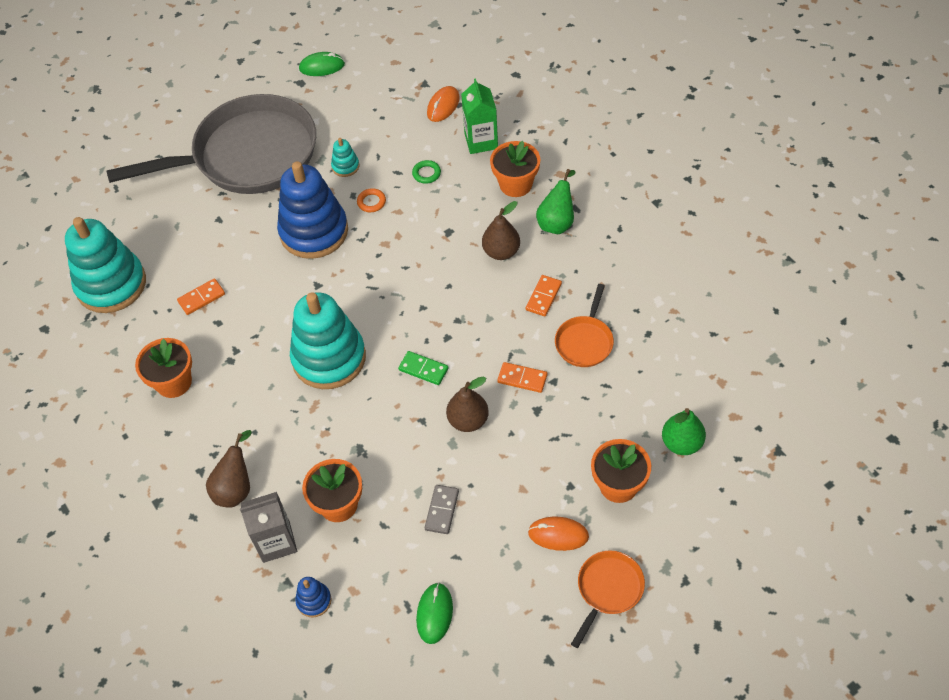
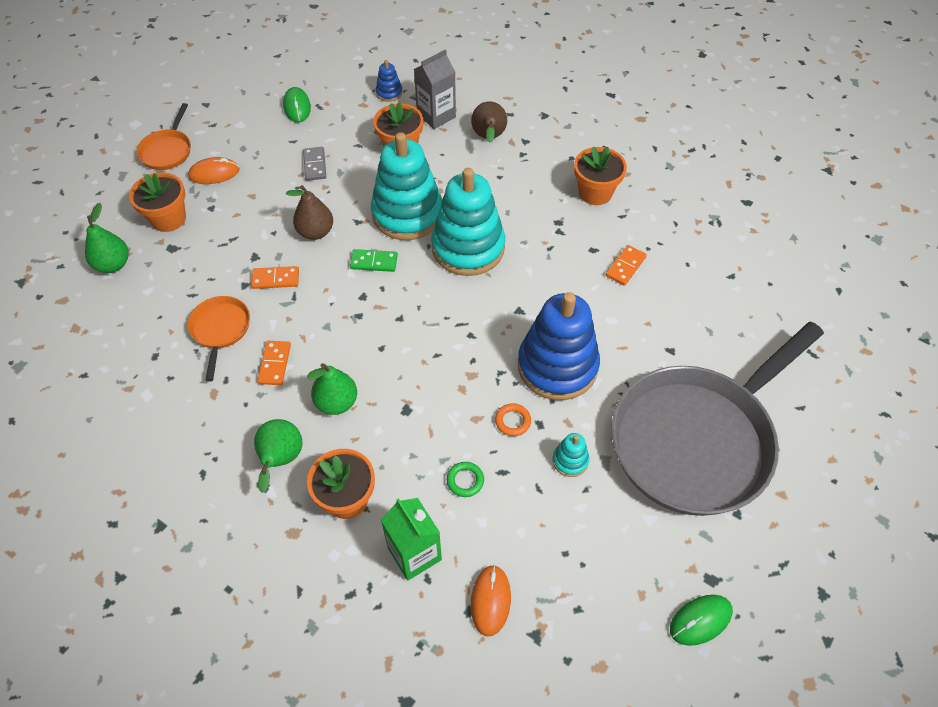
camera: 155 degrees right, 0 degrees up
turquoise stacking toy [65,217,146,313] -> turquoise stacking toy moved to [371,132,442,240]
brown pear [482,201,520,260] -> green pear [307,363,357,415]

